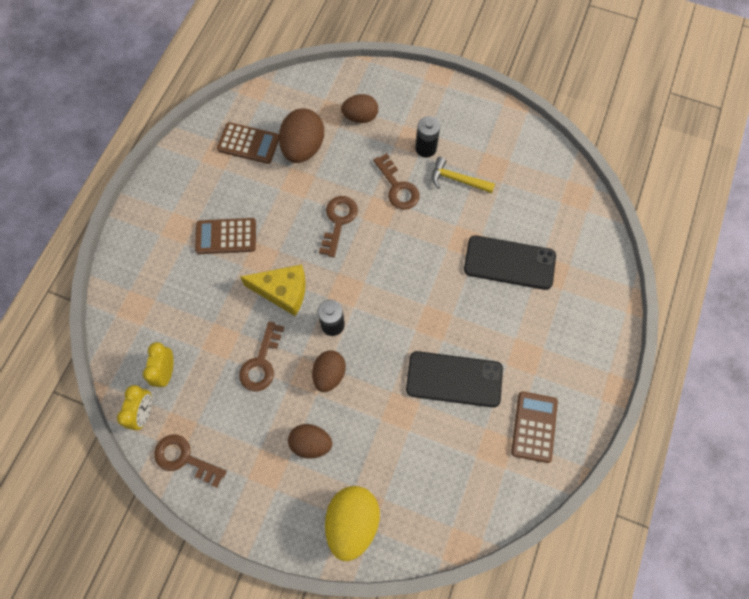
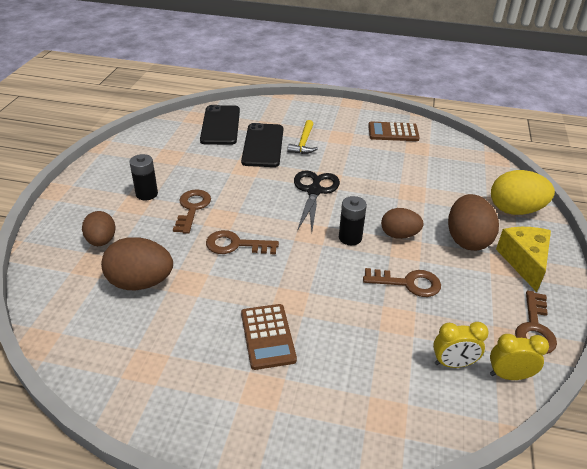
camera: 100 degrees left, 30 degrees down
brown calculator [217,122,279,164] -> none
yellow cheese [240,264,306,316] -> yellow cheese moved to [496,227,551,292]
brown egg [288,424,332,458] -> brown egg [448,194,499,251], size x1.53
brown key [373,153,420,210] -> brown key turned 45 degrees counterclockwise [173,189,211,234]
black phone [406,351,503,408] -> black phone moved to [200,105,240,145]
yellow hammer [432,157,495,193] -> yellow hammer moved to [287,120,318,154]
none -> black scissors [294,170,340,231]

